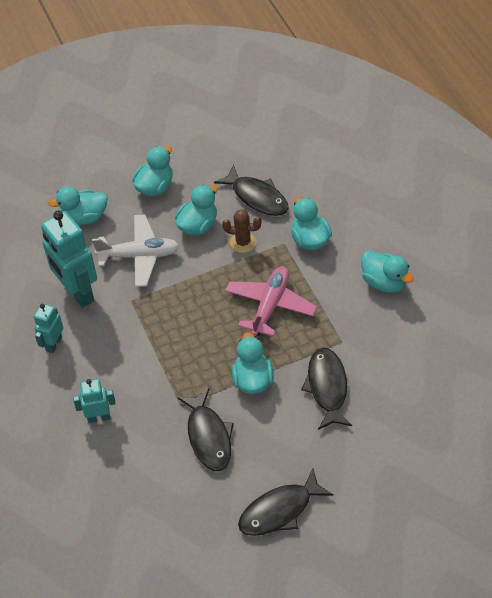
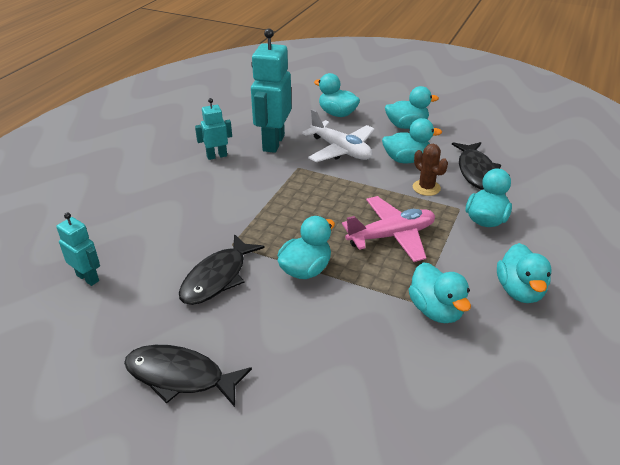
camera: 45 degrees right, 15 degrees down
turquoise robot [73,379,116,423] -> turquoise robot moved to [56,212,100,286]
black fish [301,347,352,430] -> none
none -> turquoise duck [408,263,471,323]

